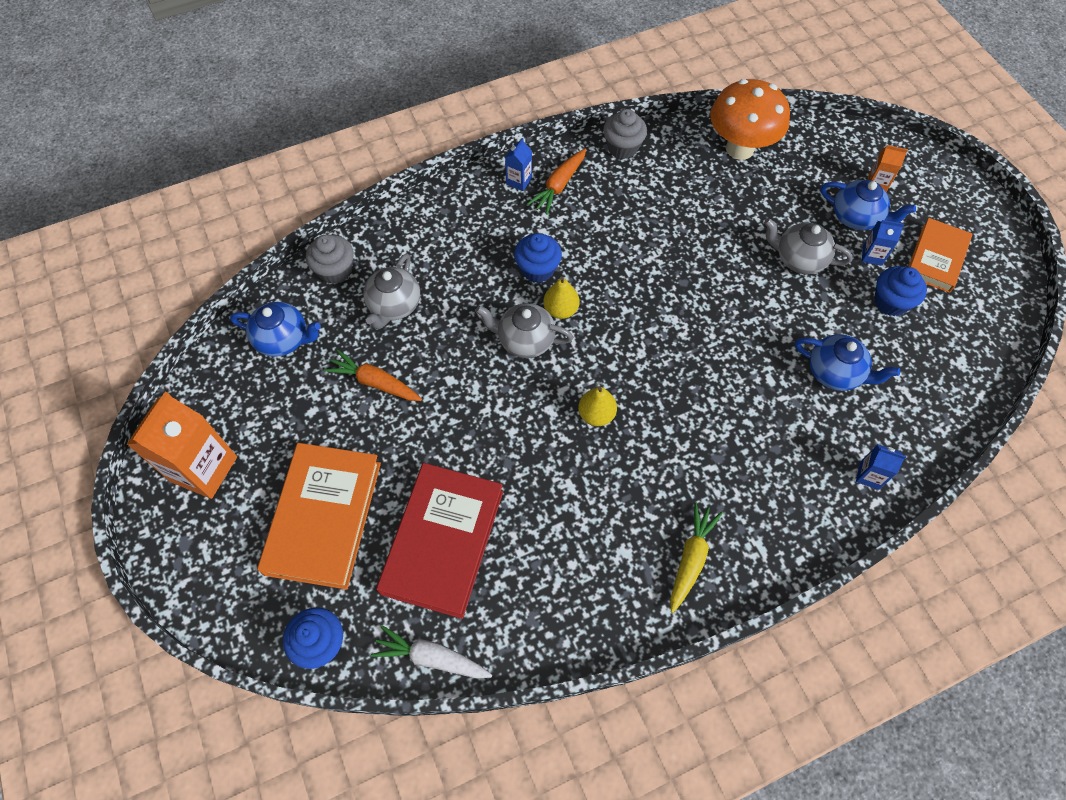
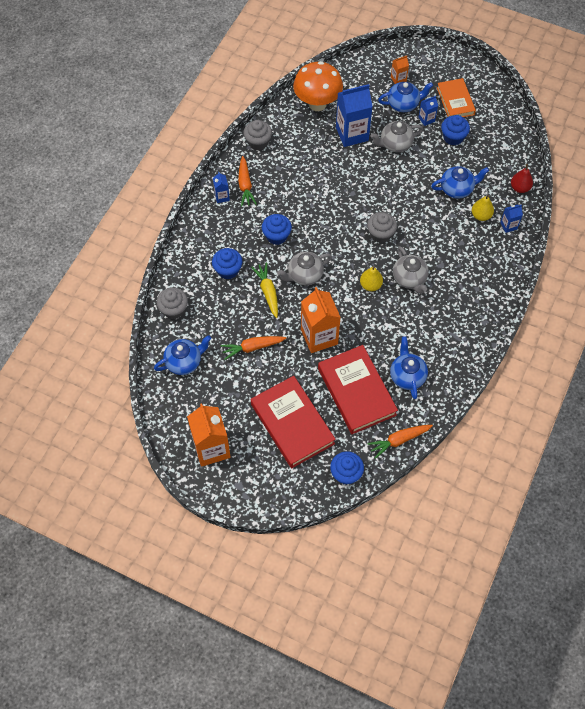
camera: 40 degrees left, 0 degrees up
orange book [257,443,381,590] -> red book [251,376,336,468]
grey teapot [363,253,420,329] -> grey teapot moved to [393,246,429,294]
white carrot [371,625,492,679] -> orange carrot [367,425,433,459]
yellow pear [543,276,580,319] -> yellow pear moved to [472,195,494,221]
yellow carrot [670,502,723,613] -> yellow carrot moved to [251,263,278,318]
none -> blue cupcake [212,248,242,280]
none -> orange carton [301,287,341,353]
none -> blue carton [336,84,373,147]
none -> grey cupcake [367,212,397,243]
none -> blue teapot [390,336,428,399]
none -> red pear [511,164,533,193]

